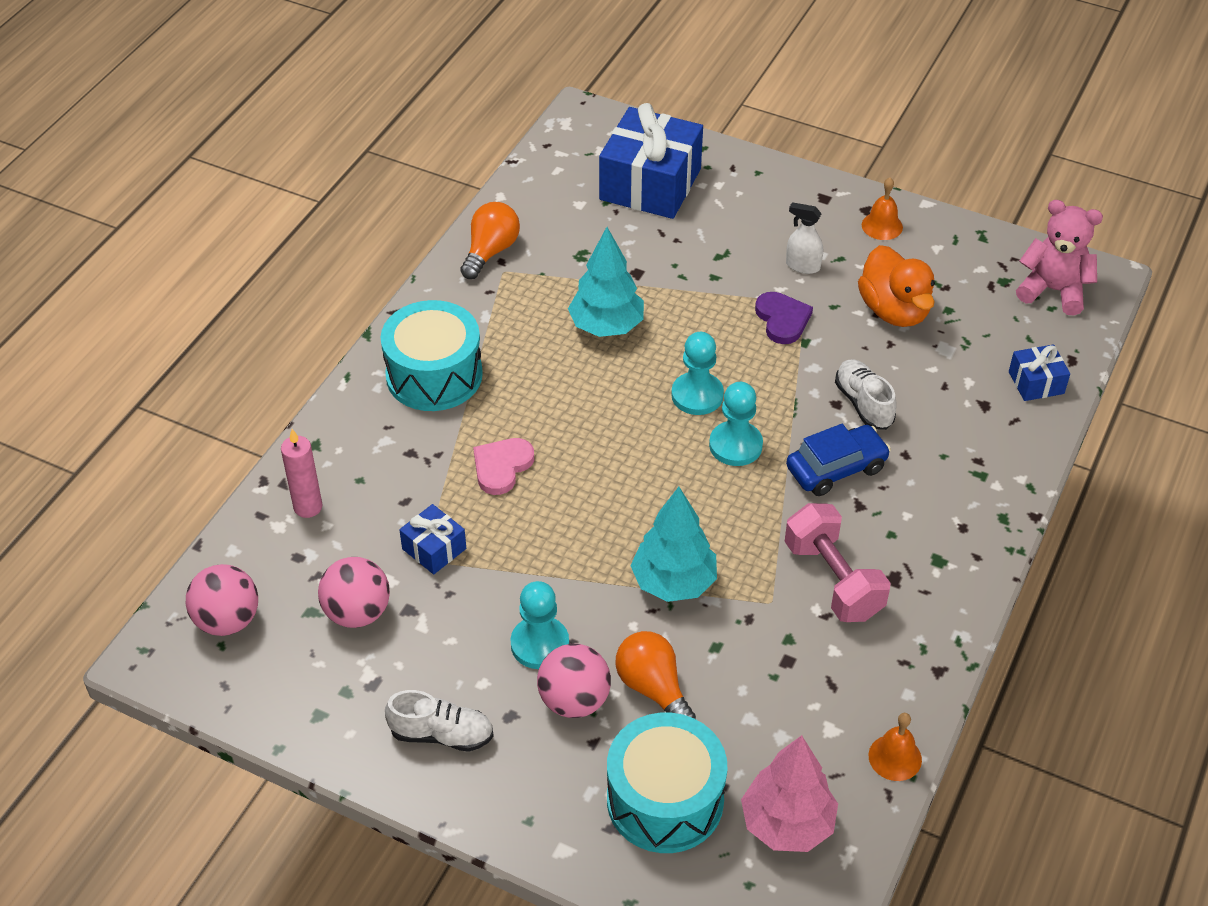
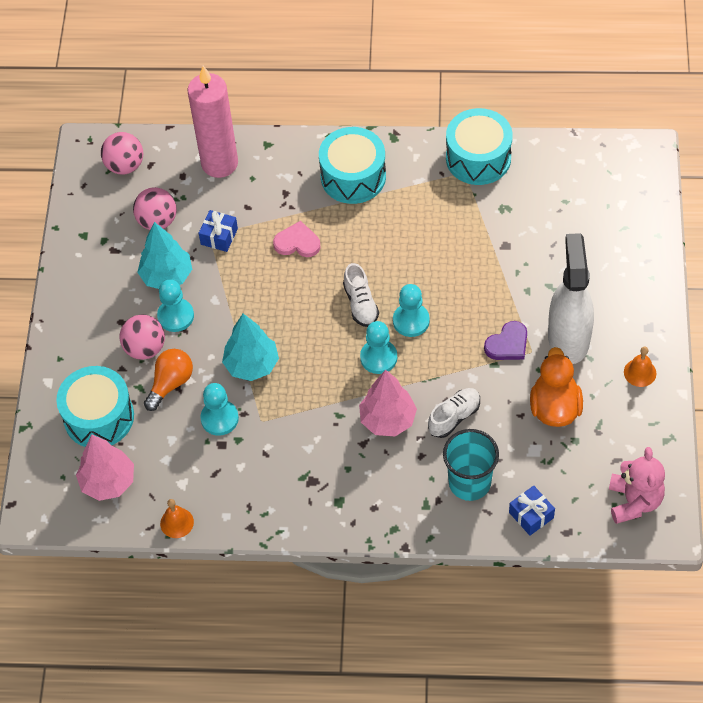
camera: 70 degrees right, 10 degrees up
pink candle [281,429,322,518] -> pink candle [187,66,238,178], size x2.03
white shoe [385,690,494,752] -> white shoe moved to [343,263,379,327]
orange light bulb [460,202,520,279] -> turquoise drum [446,108,513,185]
turquoise tree [568,227,644,337] -> turquoise tree moved to [137,222,192,289]
blue gift [599,103,703,219] -> none
pink dumbbell [784,503,891,622] -> none
white spray bottle [786,202,823,274] -> white spray bottle [548,233,594,364], size x2.36
blue car [786,424,891,496] -> pink tree [359,370,417,436]
orange duck [858,245,935,327] -> orange duck turned 135 degrees clockwise [530,347,583,427]
none -> turquoise pawn [200,383,239,436]
none -> turquoise cup [443,429,499,501]

